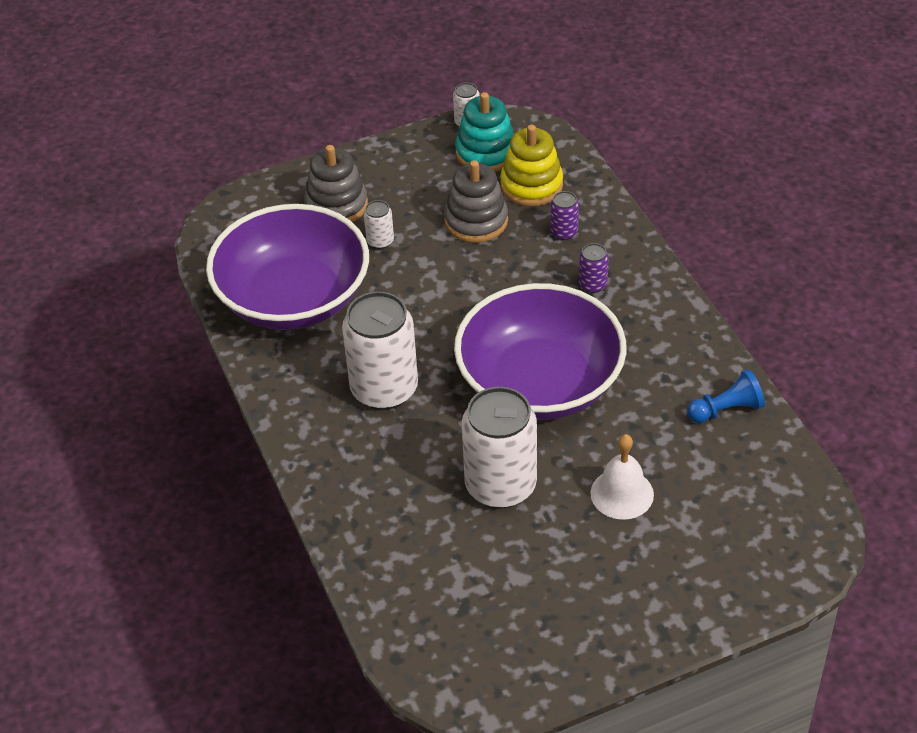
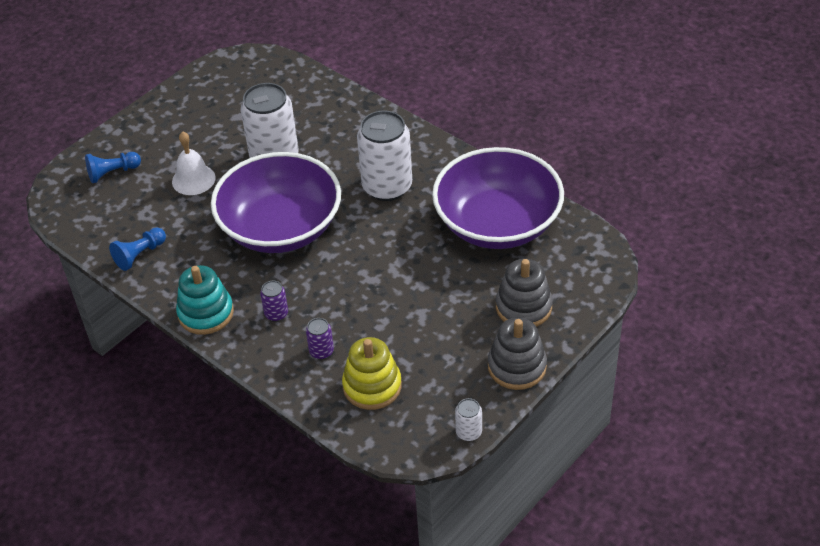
camera: 155 degrees right, 0 degrees up
white can [364,200,394,249] -> none
grey stacking toy [444,160,508,243] -> grey stacking toy moved to [488,318,547,390]
turquoise stacking toy [455,92,514,172] -> turquoise stacking toy moved to [176,265,234,335]
none -> blue pawn [85,152,141,183]

